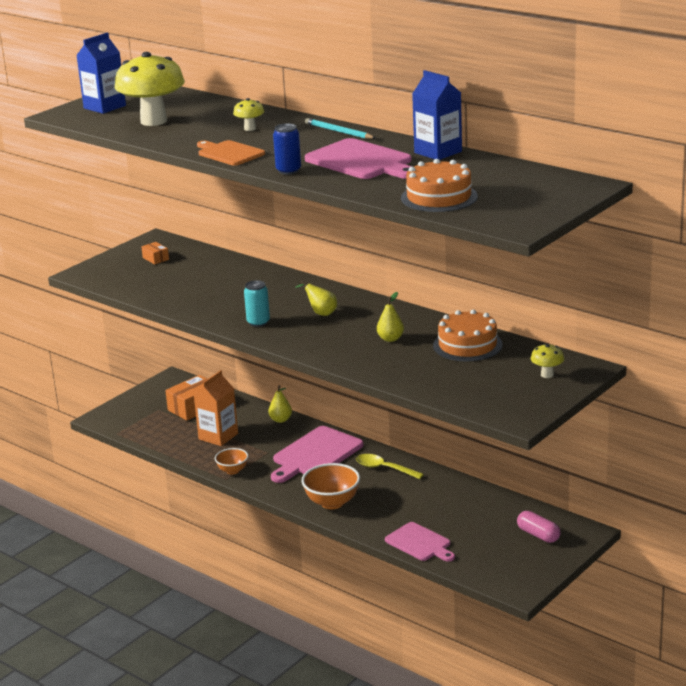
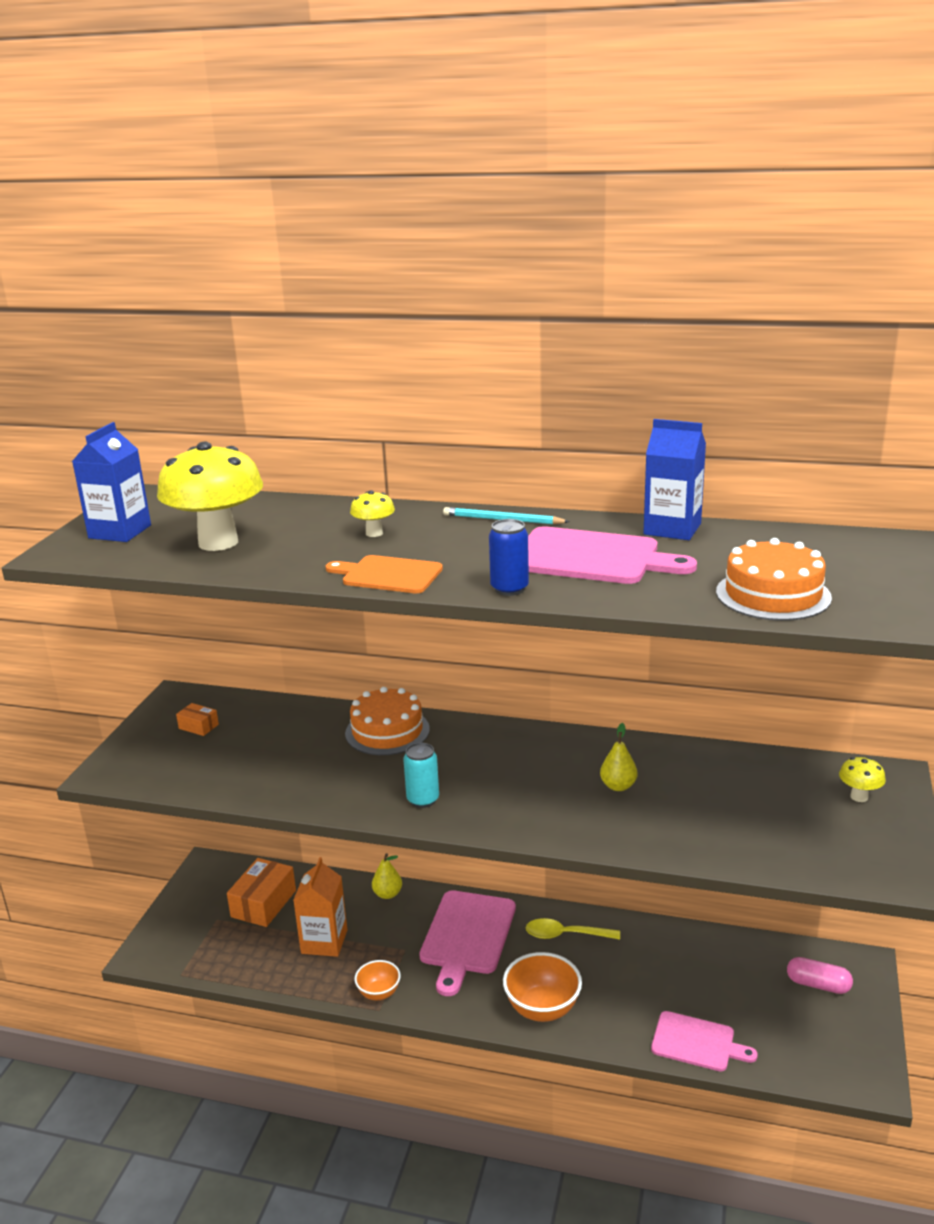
camera: 25 degrees left, 0 degrees up
yellow pear [295,281,337,316] -> none
orange cake [433,310,503,361] -> orange cake moved to [345,687,430,755]

